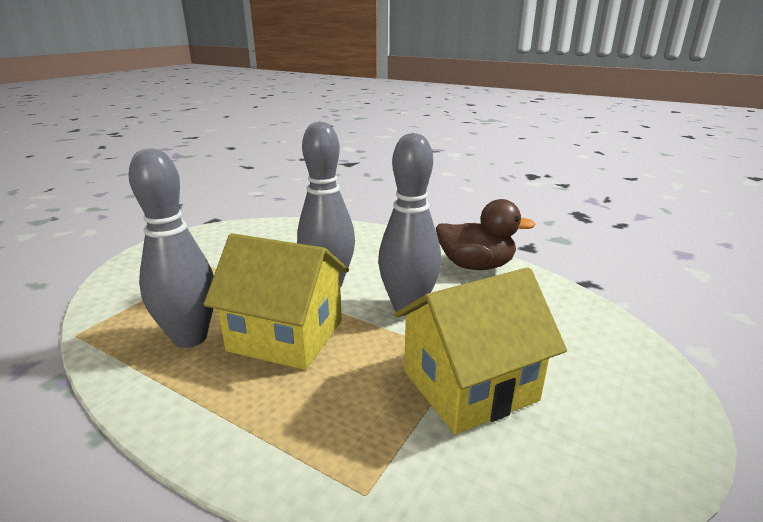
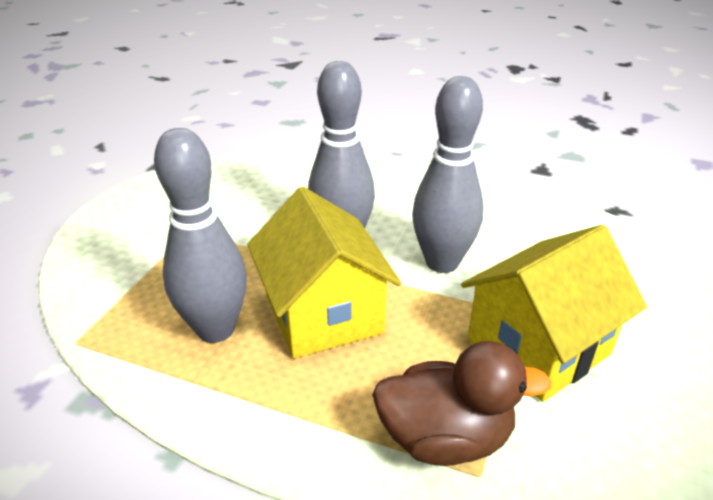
camera: 10 degrees left, 10 degrees up
yellow house [204,233,349,370] -> yellow house turned 60 degrees clockwise [247,187,402,359]
brown duck [436,199,536,270] -> brown duck moved to [372,341,552,466]

